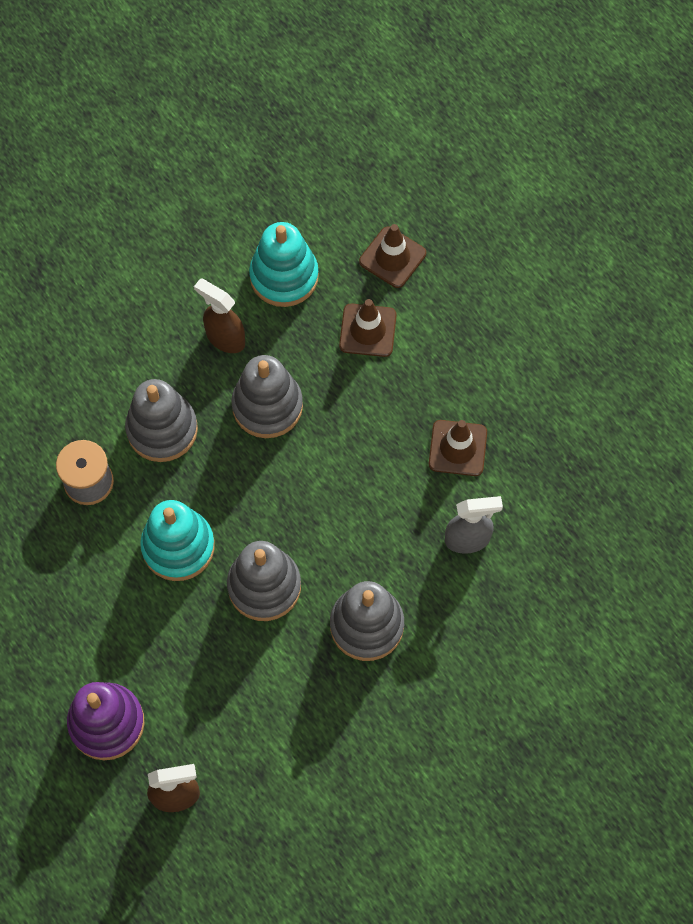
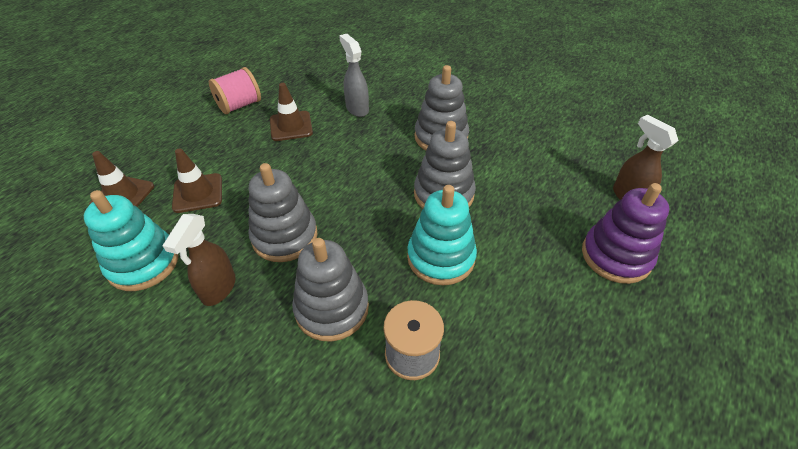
camera: 110 degrees left, 20 degrees down
none -> pink spool [209,67,261,114]

